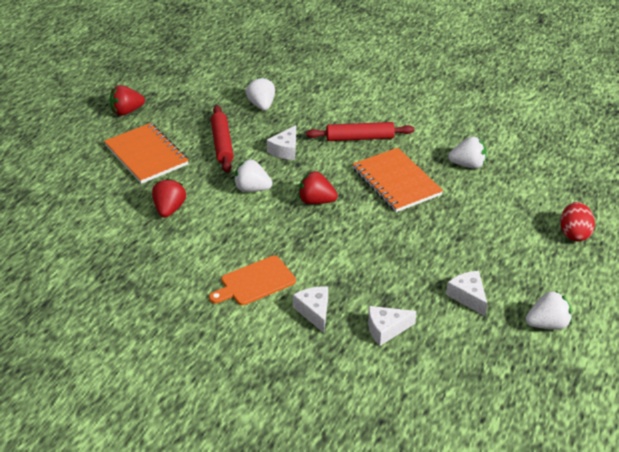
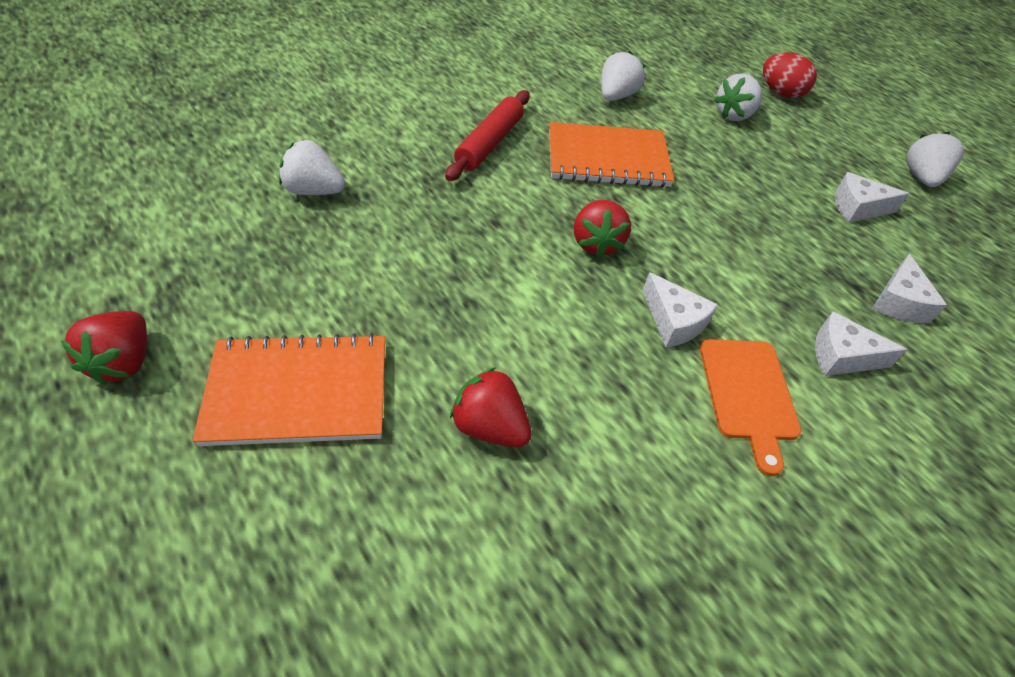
camera: 65 degrees left, 10 degrees up
red rolling pin [211,105,234,173] -> none
white strawberry [234,159,273,192] -> white strawberry moved to [714,73,762,121]
white cheese [267,125,296,160] -> white cheese moved to [642,272,718,347]
red strawberry [299,171,338,204] -> red strawberry turned 45 degrees counterclockwise [574,200,631,258]

